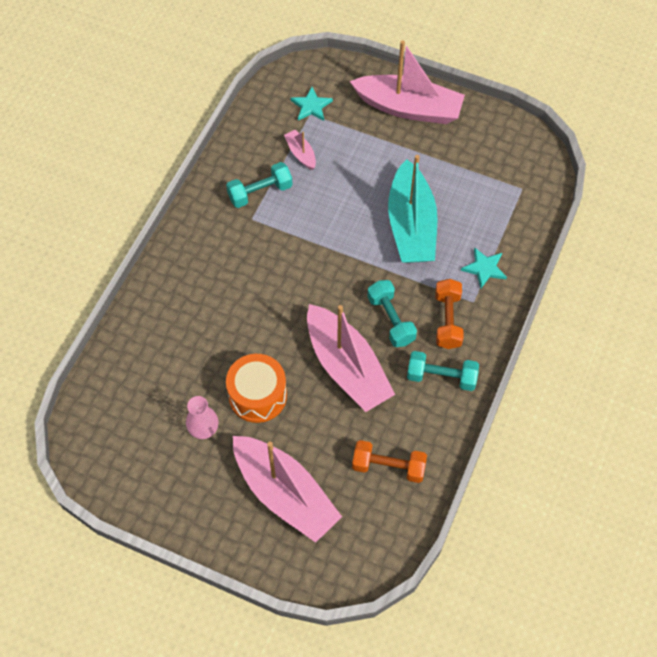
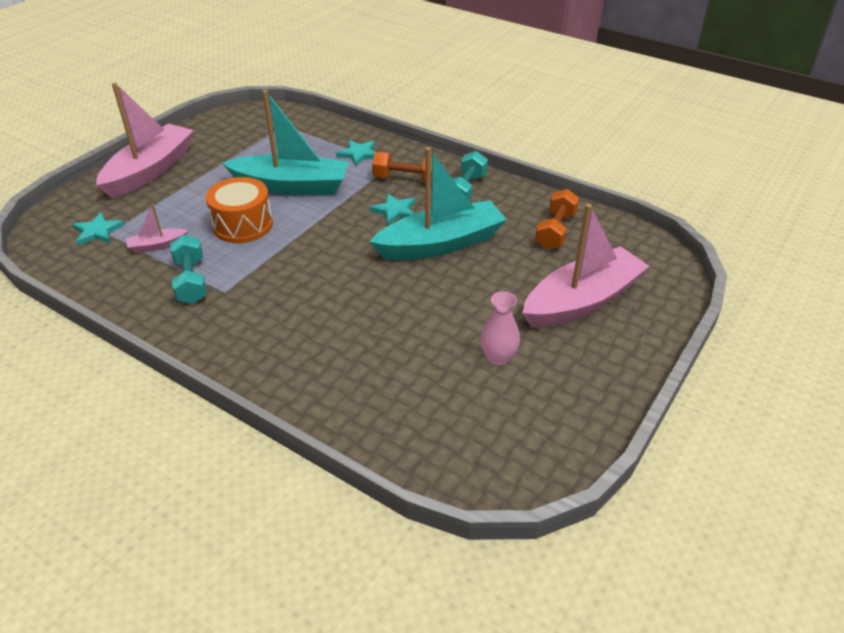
camera: 80 degrees left, 20 degrees down
orange drum [226,354,287,423] -> orange drum moved to [206,177,273,243]
pink boat [307,304,395,412] -> turquoise boat [370,147,507,260]
turquoise dumbbell [367,280,417,347] -> turquoise star [370,193,416,225]

